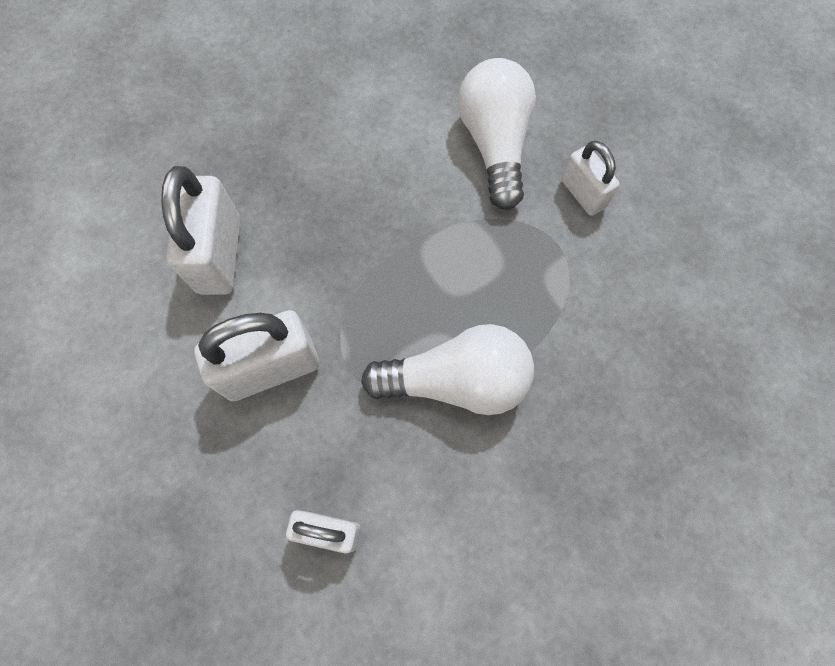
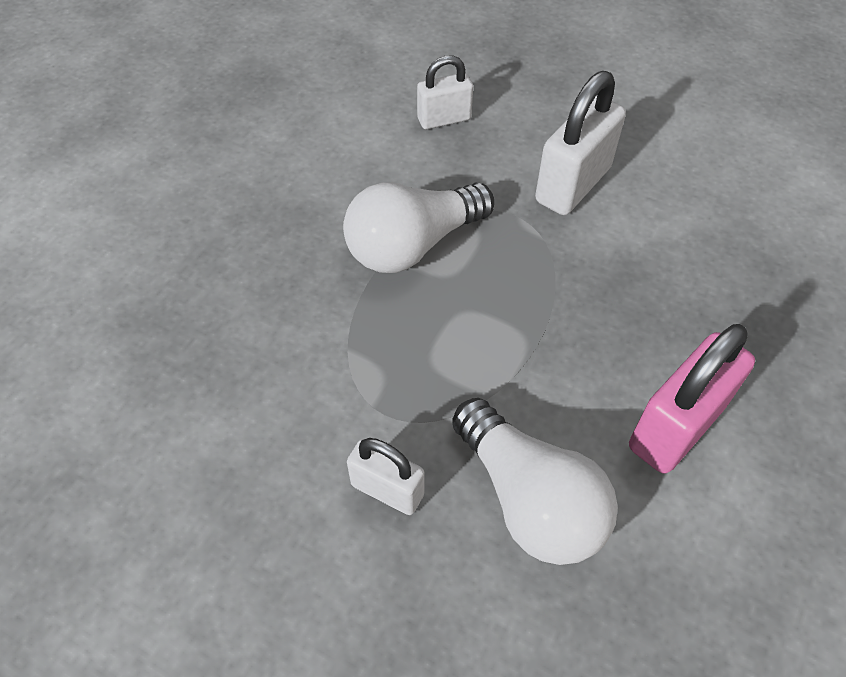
camera: 150 degrees right, 15 degrees down
white padlock [161,166,240,295] -> none
none -> pink padlock [629,324,755,474]

